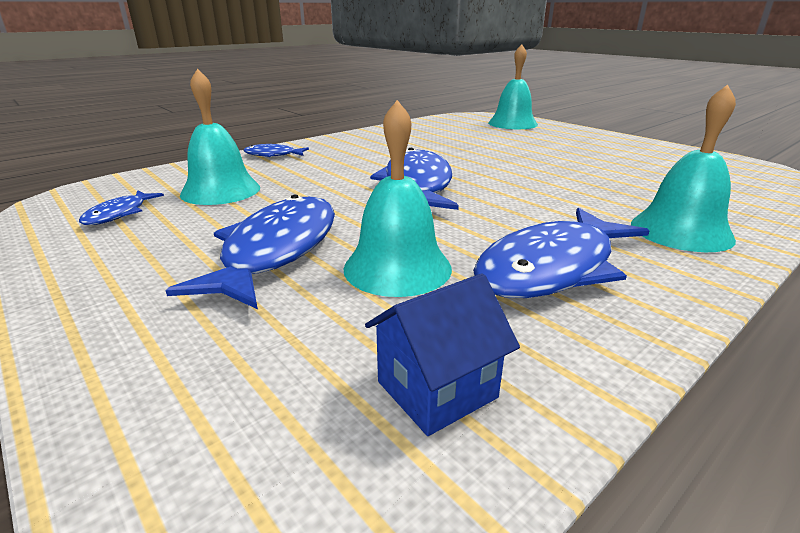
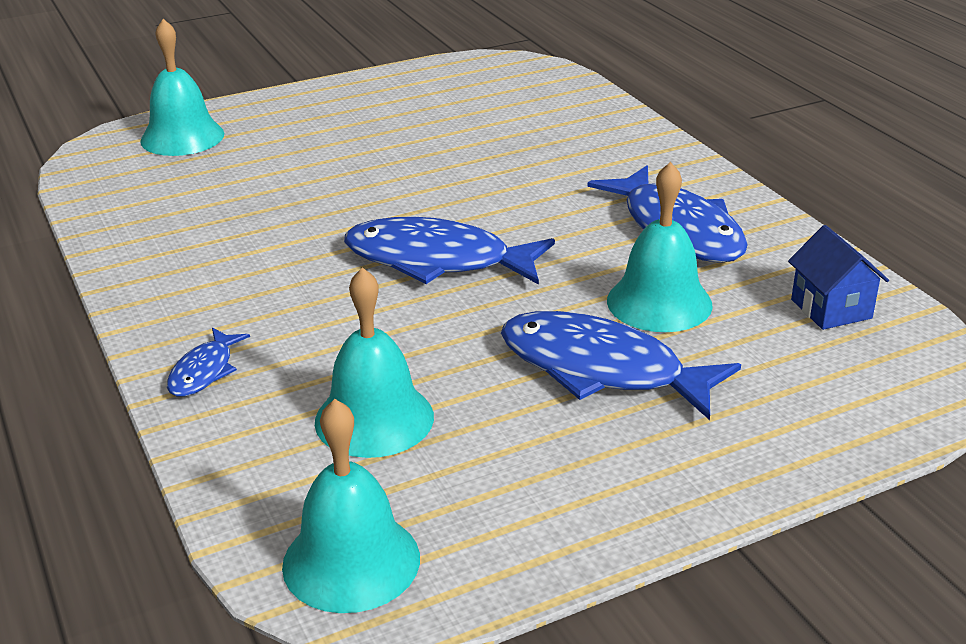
camera: 75 degrees left, 5 degrees up
blue fish [79,190,164,225] -> none
turquoise bell [631,84,736,252] -> turquoise bell moved to [282,399,420,613]

